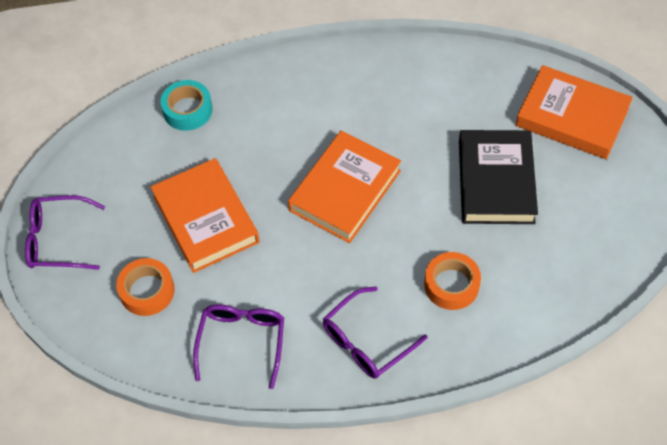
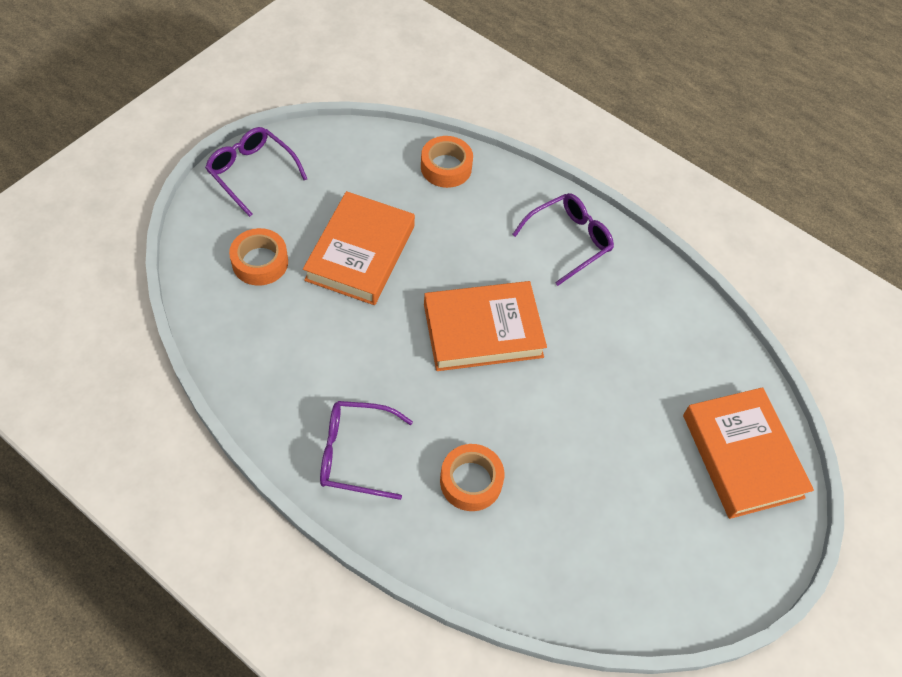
camera: 40 degrees right, 0 degrees up
turquoise tape [160,80,213,131] -> orange tape [421,136,473,188]
purple glasses [193,304,284,389] -> purple glasses moved to [512,193,614,286]
black book [459,130,538,224] -> none

